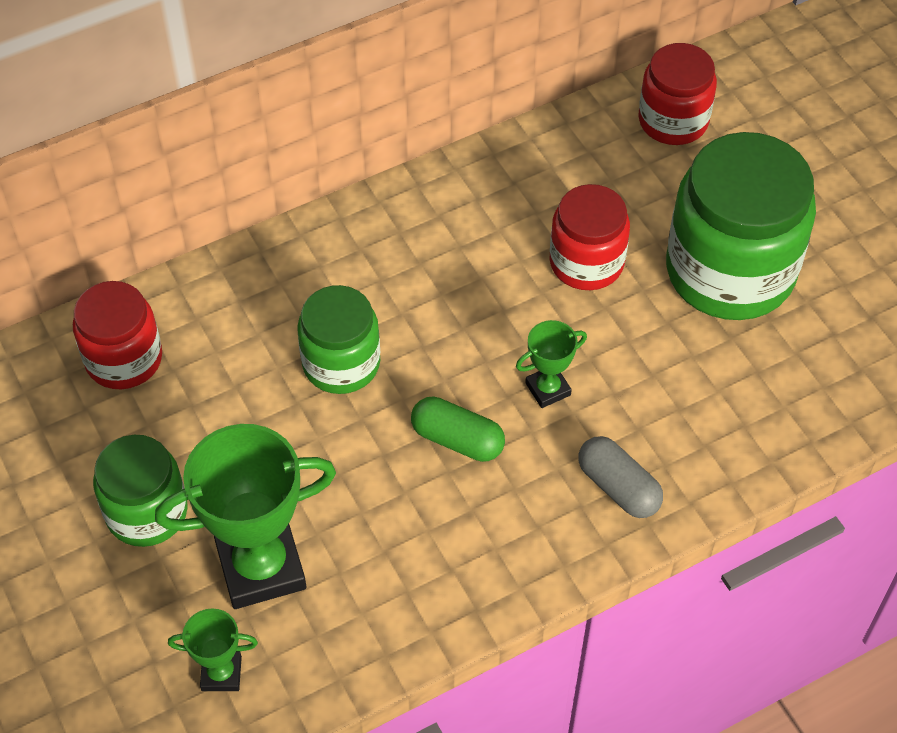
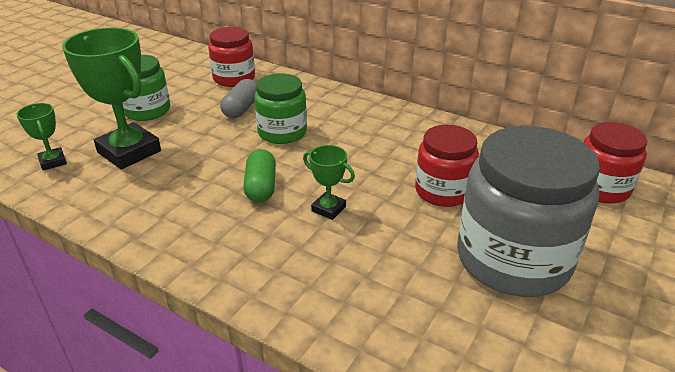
camera: 60 degrees right, 20 degrees down
grey capsule [578,436,663,518] -> grey capsule moved to [220,79,257,118]
green jar [666,132,816,320] -> grey jar [457,126,600,297]

